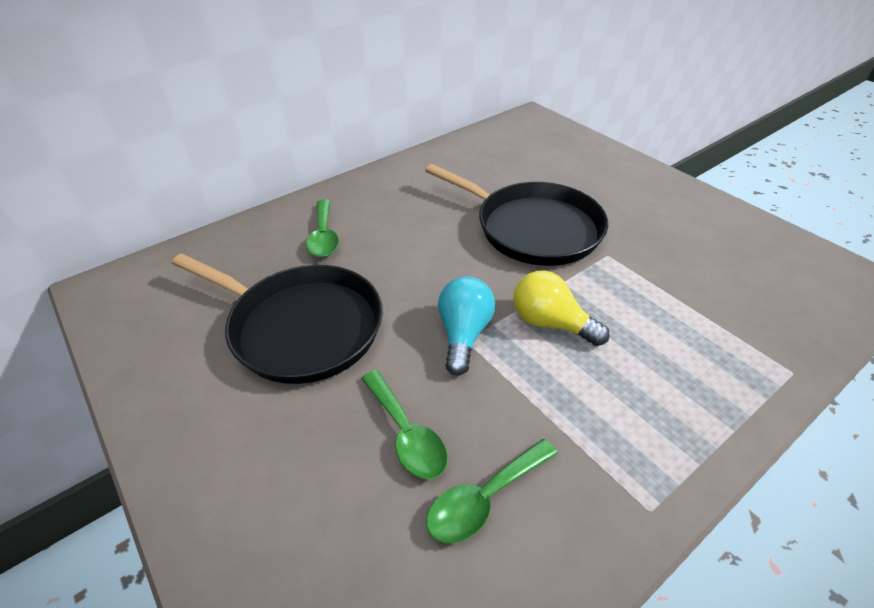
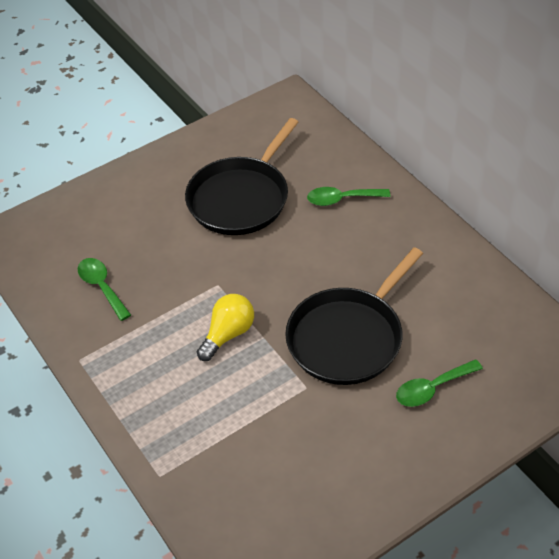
camera: 95 degrees right, 5 degrees up
green spoon [361,370,448,479] -> green spoon moved to [396,359,483,407]
turquoise light bulb [438,276,495,376] -> none

